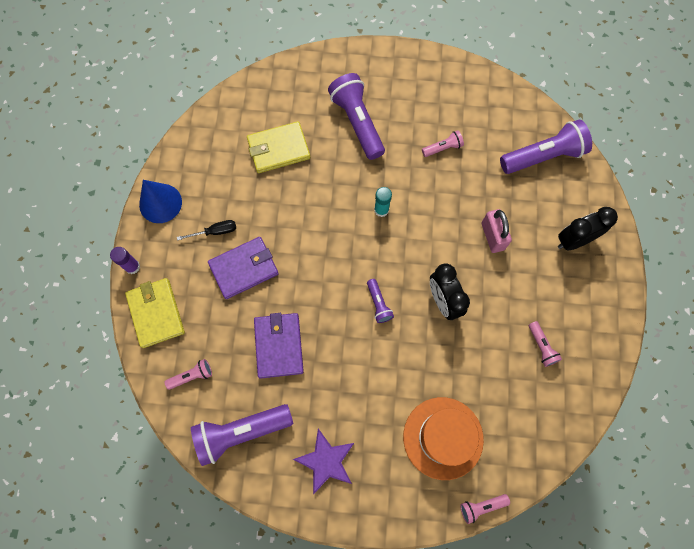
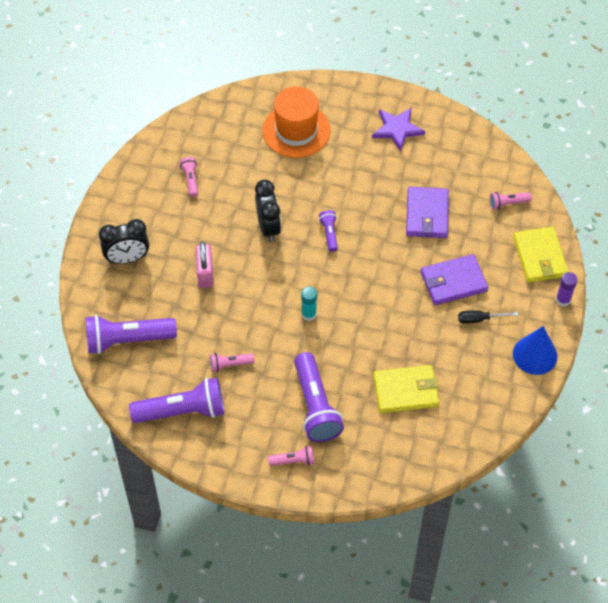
camera: 170 degrees left, 15 degrees down
purple flashlight [191,404,293,466] -> purple flashlight moved to [129,378,224,423]
pink flashlight [460,494,510,524] -> pink flashlight moved to [268,446,314,466]

